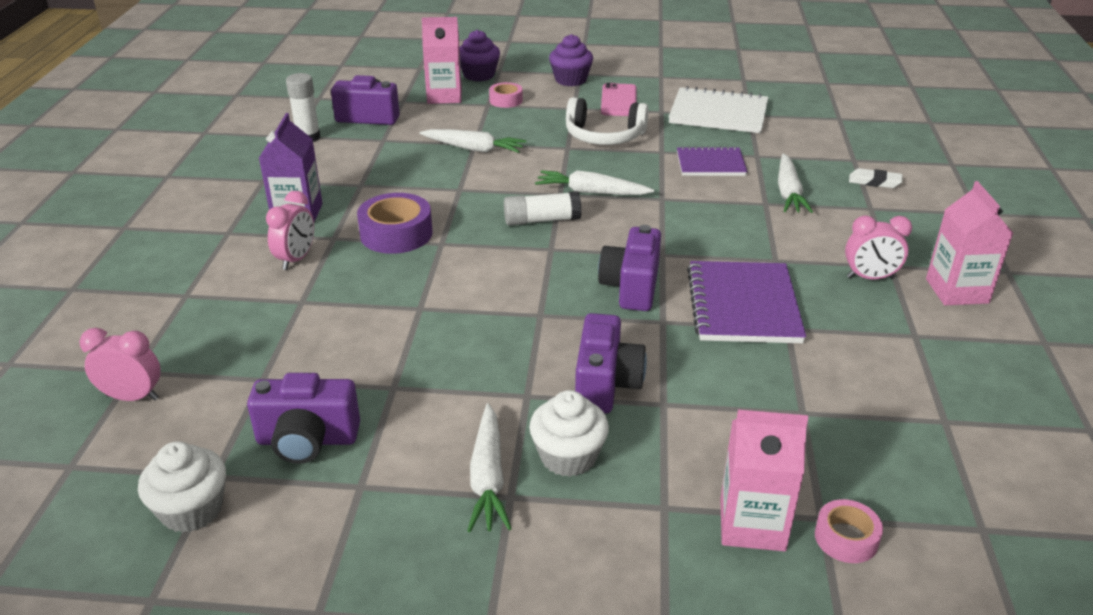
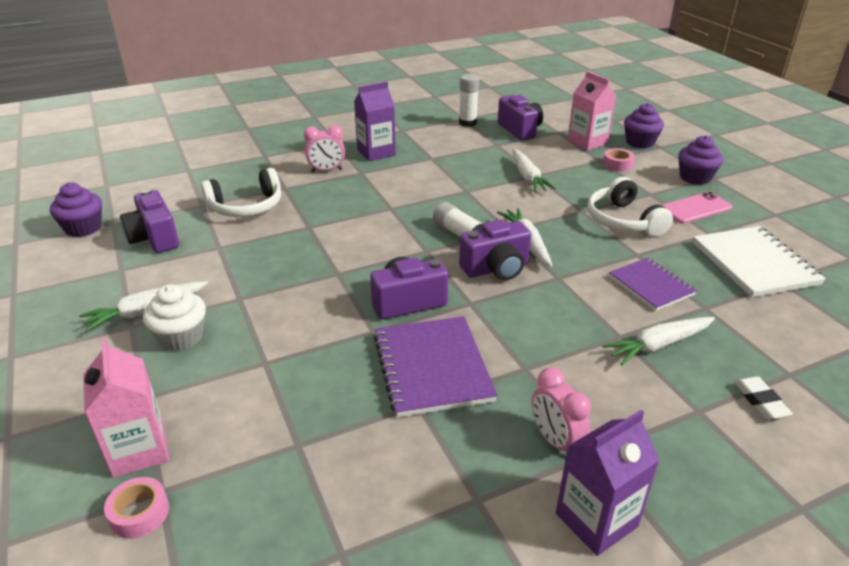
camera: 60 degrees right, 0 degrees up
pink clock [80,328,161,401] -> none
white cupcake [138,441,226,533] -> purple cupcake [50,183,102,237]
purple tape [357,193,433,254] -> none
purple camera [575,313,647,414] -> purple camera moved to [459,220,531,280]
purple notebook [687,261,806,343] -> purple notebook turned 75 degrees counterclockwise [374,316,498,418]
pink carton [926,181,1014,305] -> purple carton [556,410,660,556]
none -> white headphones [201,168,281,217]

